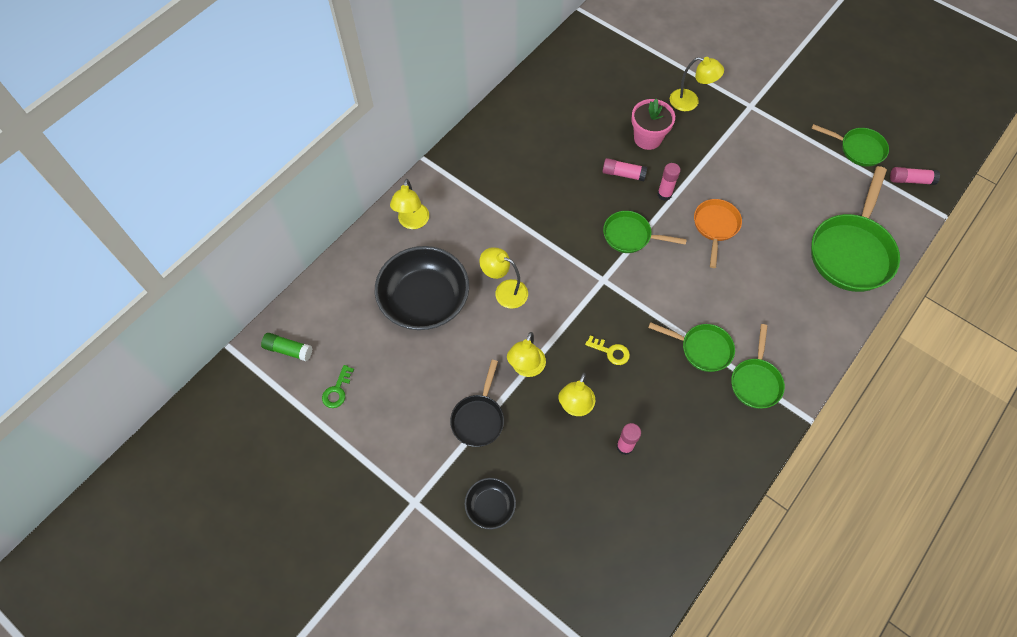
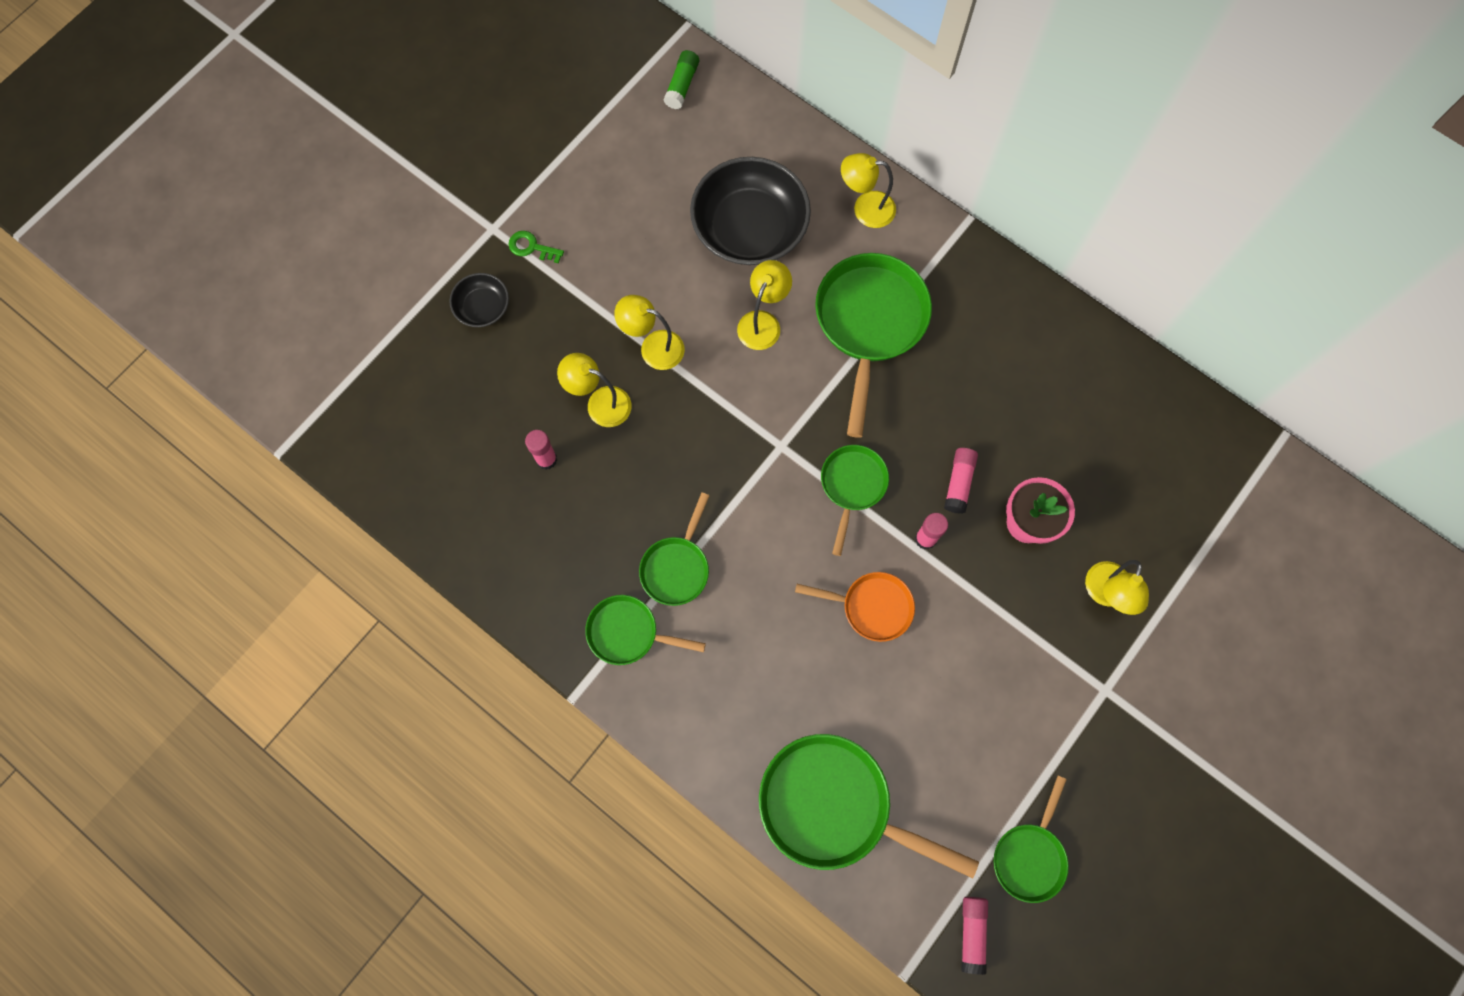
camera: 90 degrees right, 10 degrees up
green key [322,365,354,408] -> green key moved to [508,231,564,263]
black pan [450,360,504,447] -> none
yellow key [585,335,630,365] -> none
none -> green pan [815,253,932,438]

